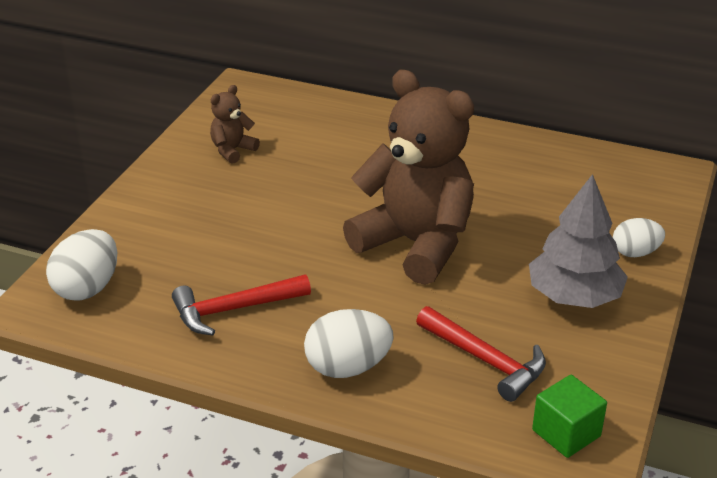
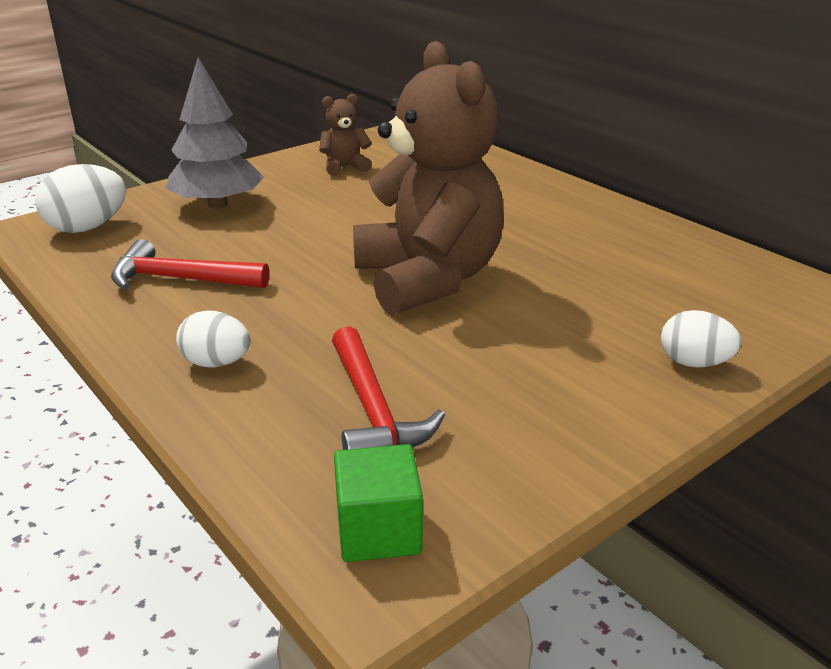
camera: 30 degrees right, 5 degrees down
white egg [304,309,394,378] -> white egg [176,311,251,368], size x0.66
grey tree [529,174,628,308] -> grey tree moved to [165,57,264,209]

